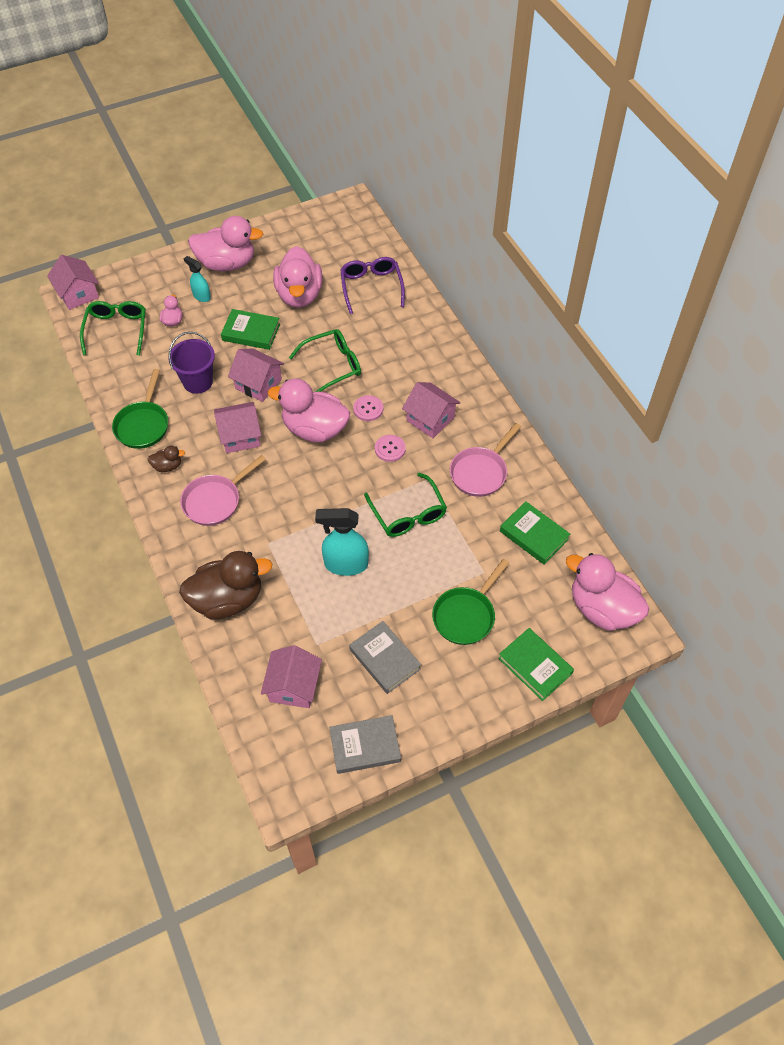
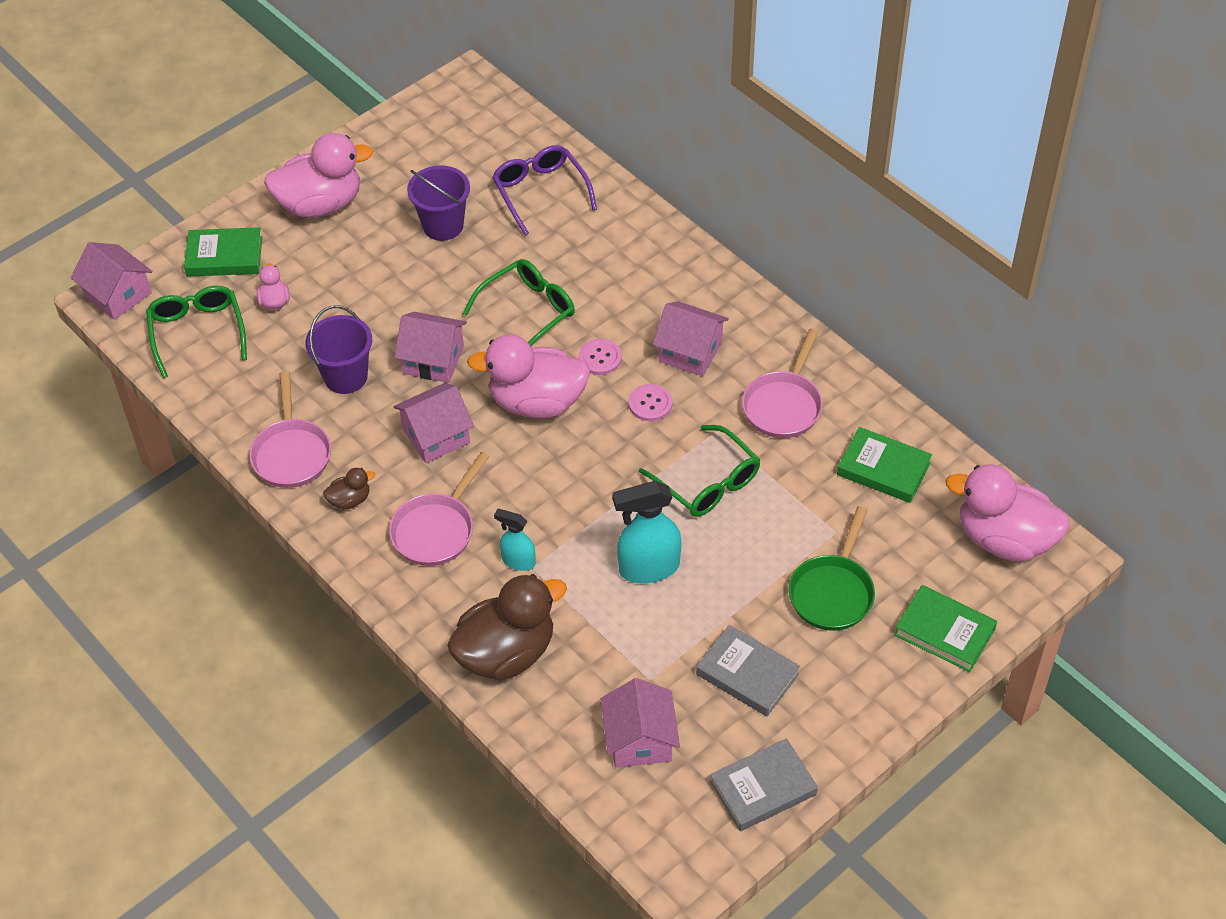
camera: 15 degrees left, 5 degrees down
green pan [112,369,168,449] -> pink pan [249,371,331,488]
turquoise spray bottle [184,256,211,302] -> turquoise spray bottle moved to [494,509,536,571]
green book [221,309,280,350] -> green book moved to [184,227,262,276]
pink duck [273,246,323,308] -> purple bucket [407,166,470,241]

